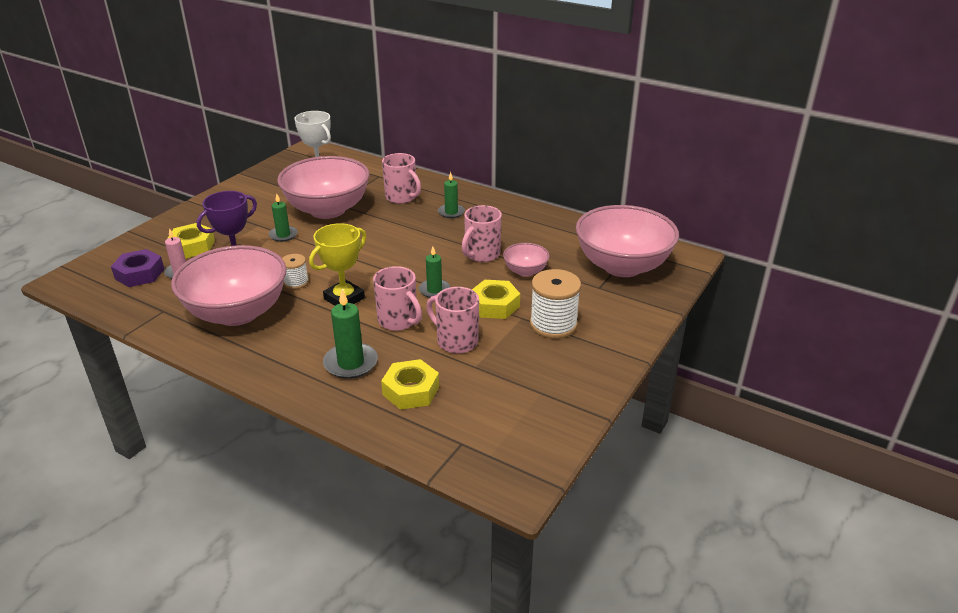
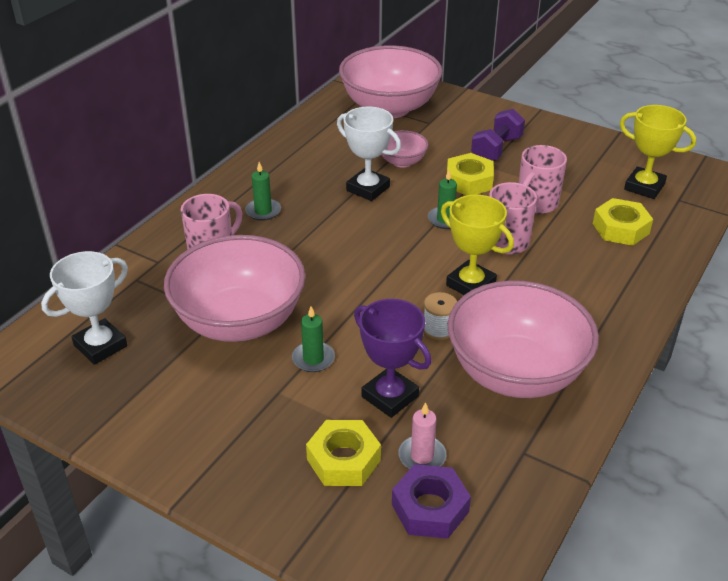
camera: 90 degrees left, 5 degrees up
green candle [323,290,378,379] -> none
pink mug [462,205,502,262] -> white trophy [337,106,401,201]
white spool [530,269,581,339] -> purple dumbbell [471,109,525,161]
none -> yellow trophy [620,105,696,199]

